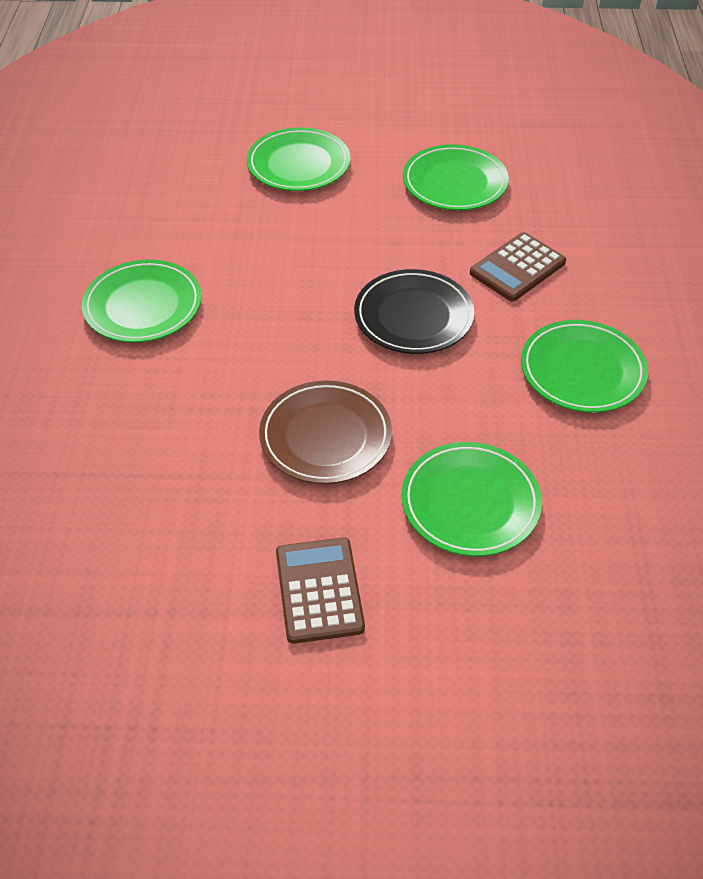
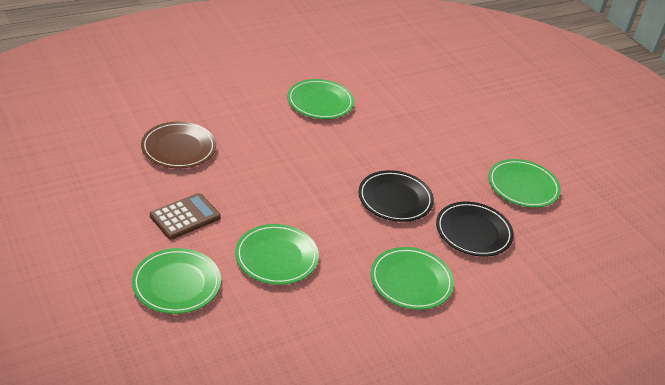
camera: 55 degrees right, 10 degrees down
green plate [247,127,350,191] -> green plate moved to [132,248,221,314]
brown plate [259,381,392,484] -> brown plate moved to [141,122,216,168]
brown calculator [470,232,566,301] -> black plate [436,202,514,257]

